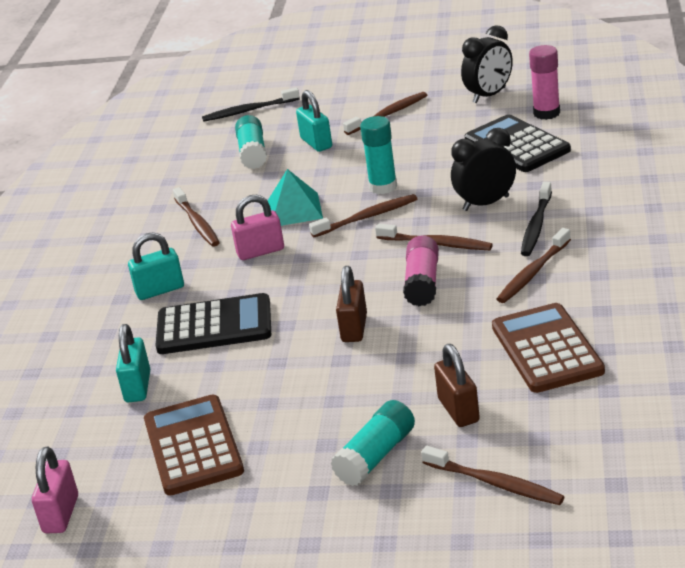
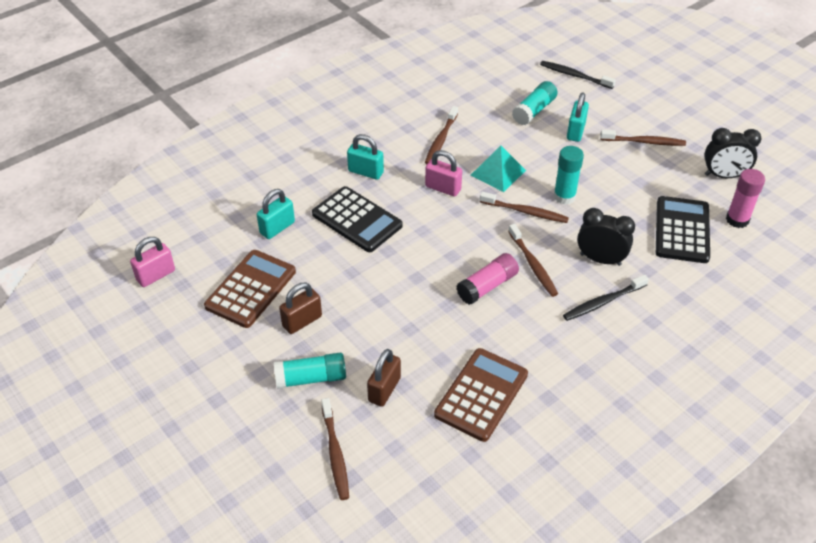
camera: 40 degrees right, 15 degrees up
brown padlock [336,266,367,342] -> brown padlock moved to [279,283,322,334]
brown toothbrush [497,228,571,303] -> none

